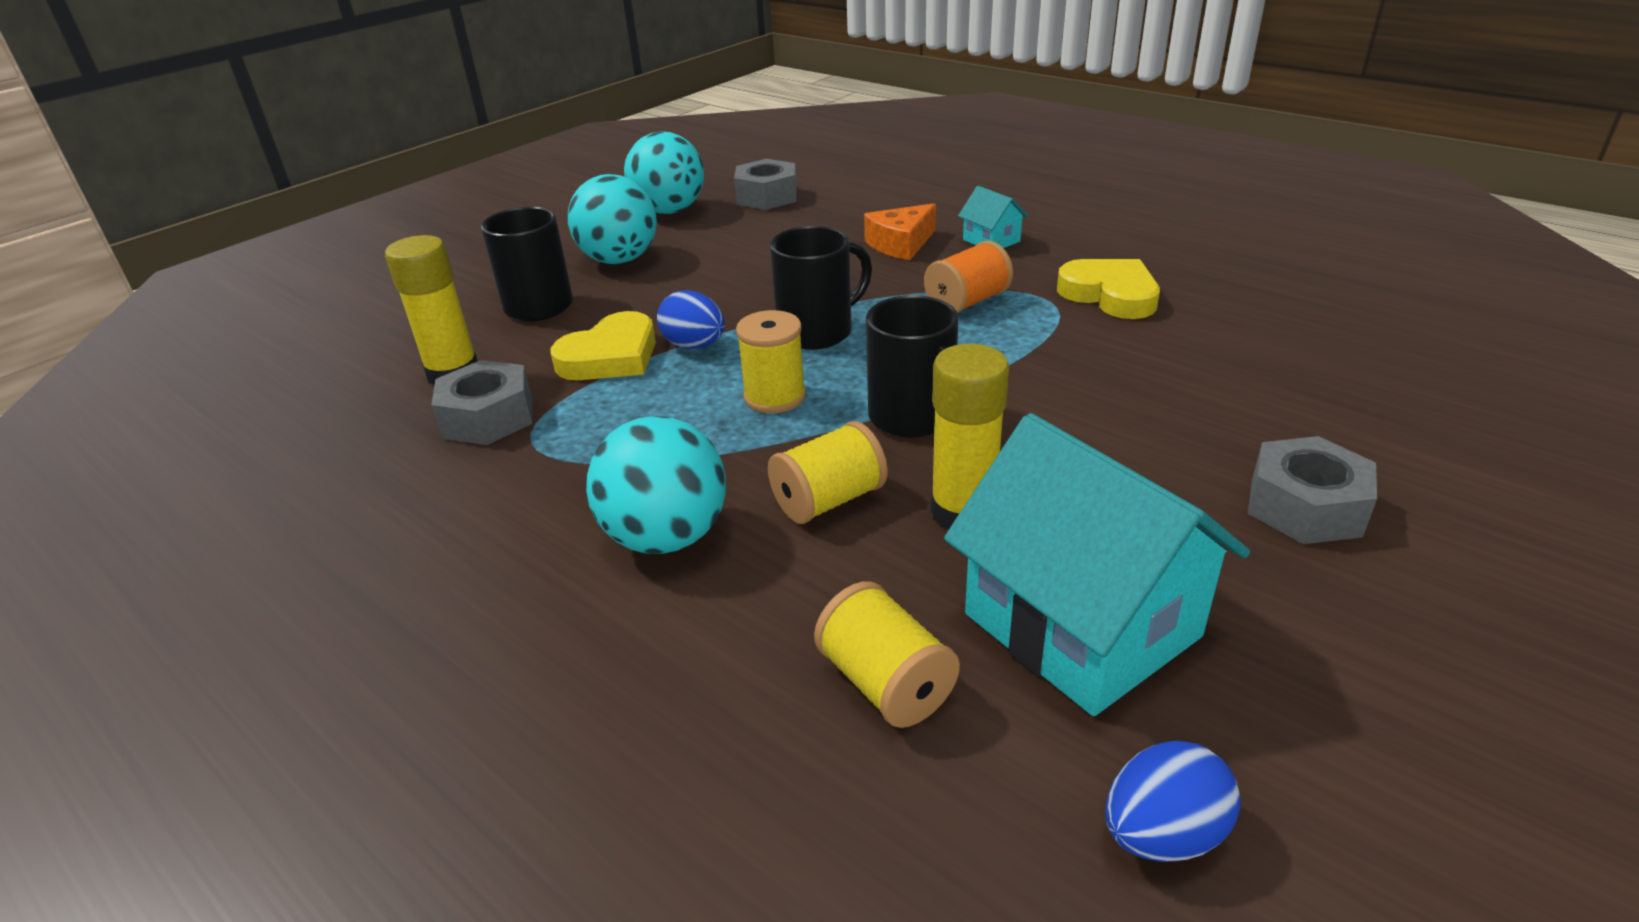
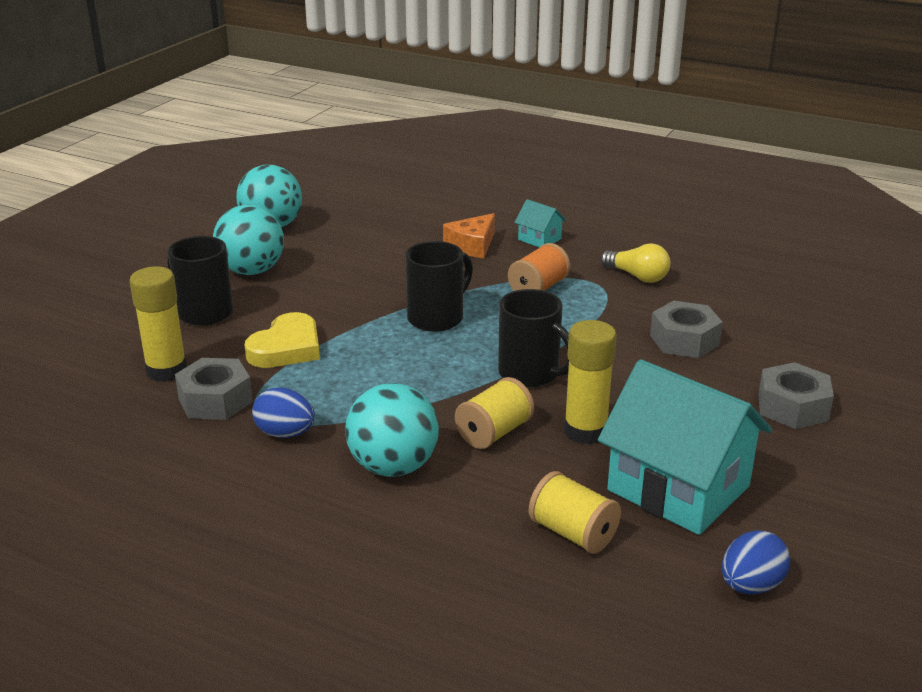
camera: 15 degrees left, 5 degrees down
blue egg [657,290,725,348] -> blue egg moved to [252,387,315,438]
grey nut [734,159,797,210] -> grey nut moved to [650,301,723,358]
yellow spool [736,310,806,413] -> none
yellow heart [1057,259,1160,319] -> yellow light bulb [600,243,670,283]

